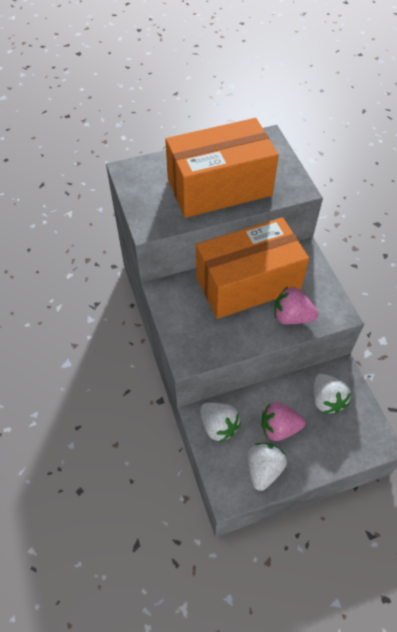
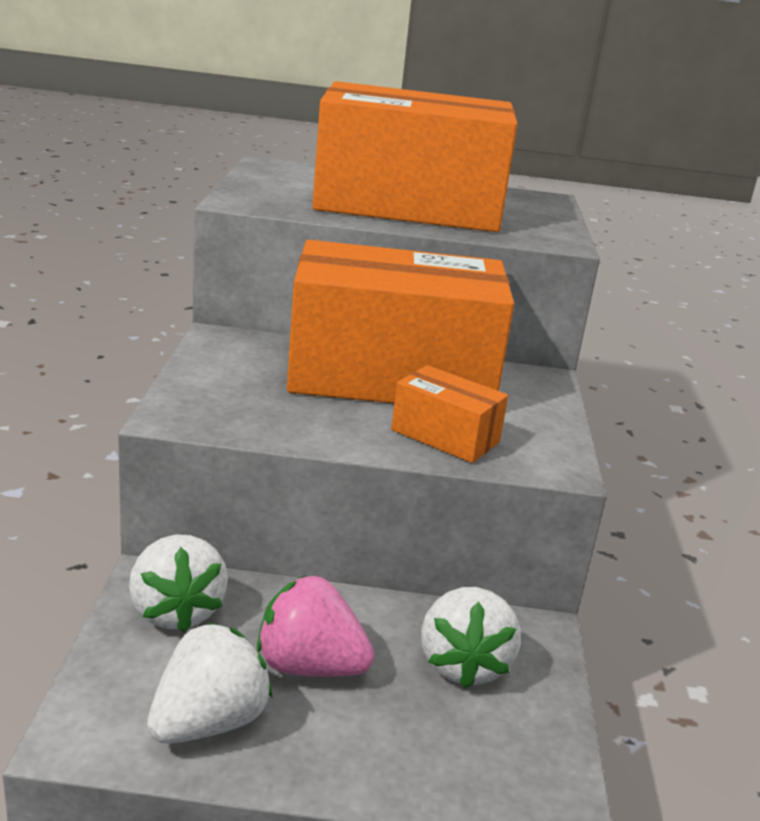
camera: 20 degrees right, 30 degrees down
pink strawberry [274,287,318,324] -> orange box [391,365,508,463]

